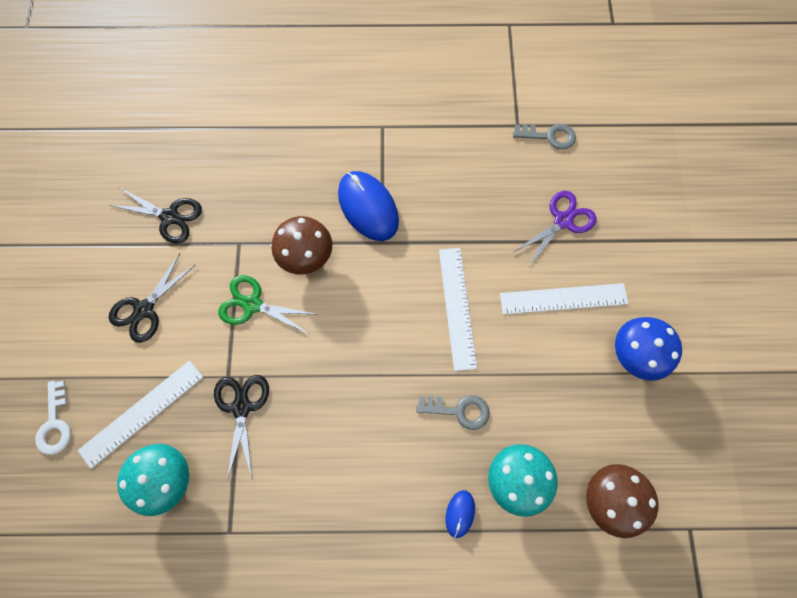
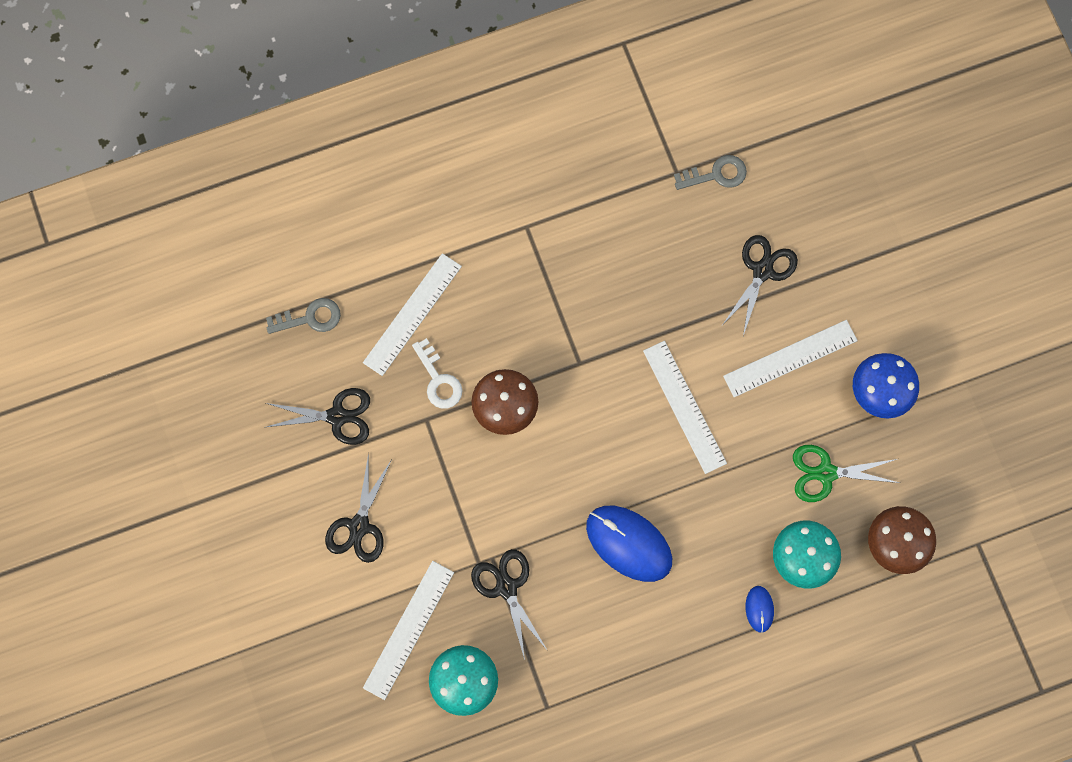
camera: 20 degrees left, 5 degrees up
white key [35,381,71,455] -> white key moved to [412,338,463,409]
green scissors [218,275,315,334] -> green scissors moved to [793,445,899,502]
blue mouse [338,171,399,241] -> blue mouse moved to [586,506,672,582]
grey key [416,395,490,430] -> grey key moved to [266,298,341,334]
purple scissors [514,191,597,266] -> black scissors [723,235,798,336]
none -> white ruler [363,253,462,376]

